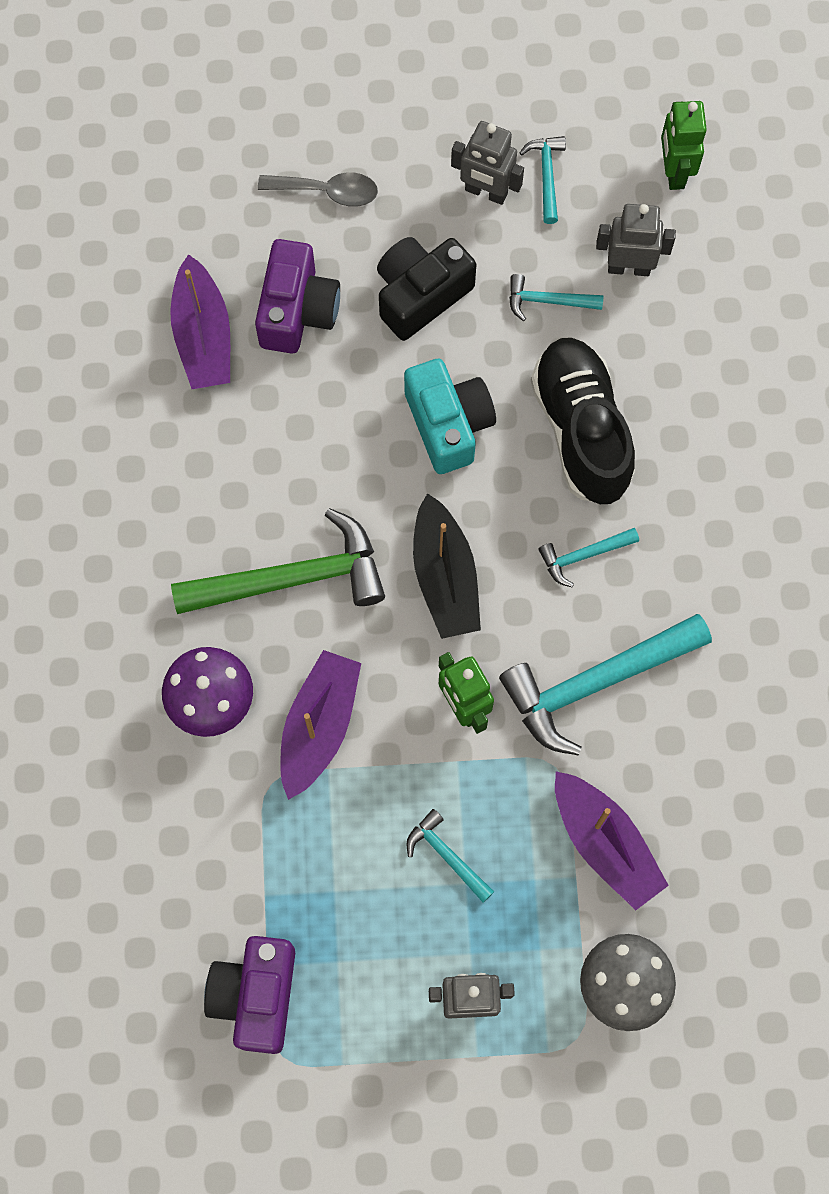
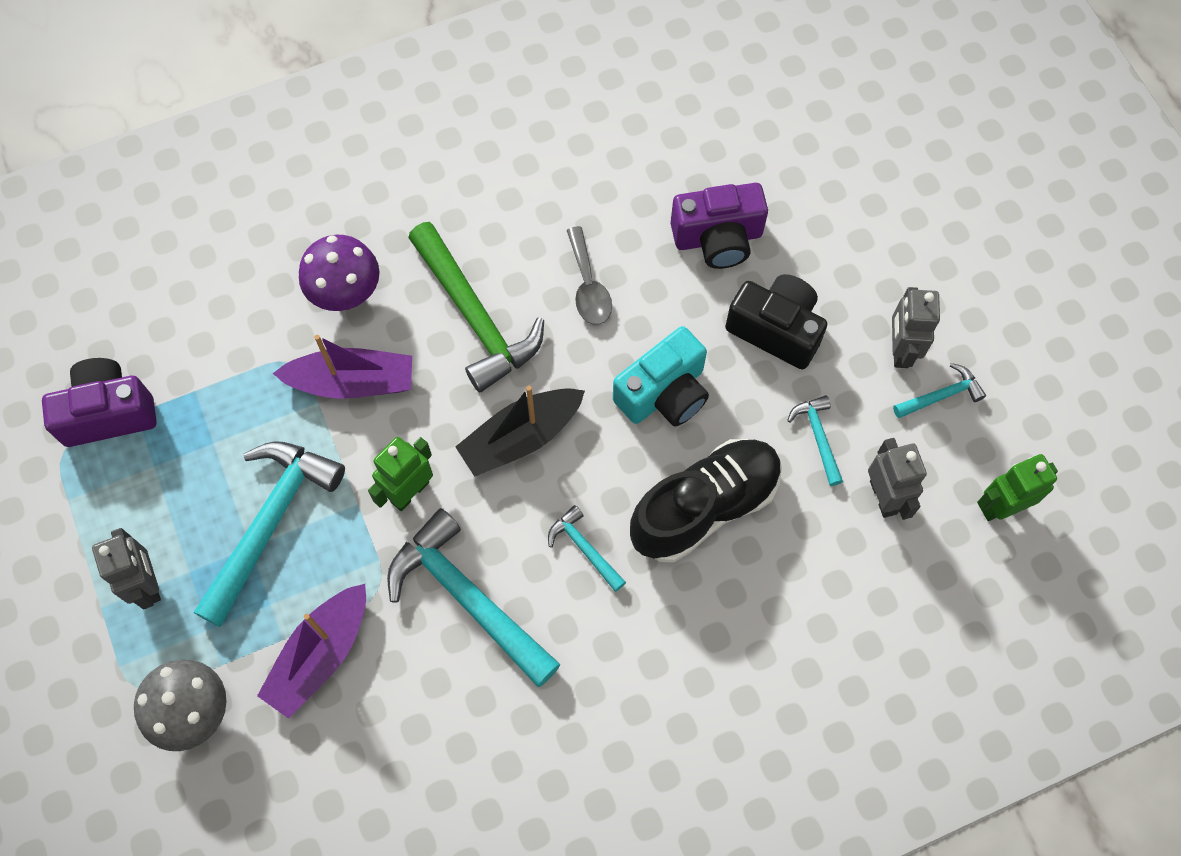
camera: 70 degrees right, 5 degrees down
purple boat [170,254,230,389] -> none
grey spoon [258,172,378,207] -> grey spoon moved to [566,226,612,325]
turquoise hammer [406,809,494,903] -> turquoise hammer [194,441,345,627], size x2.09

